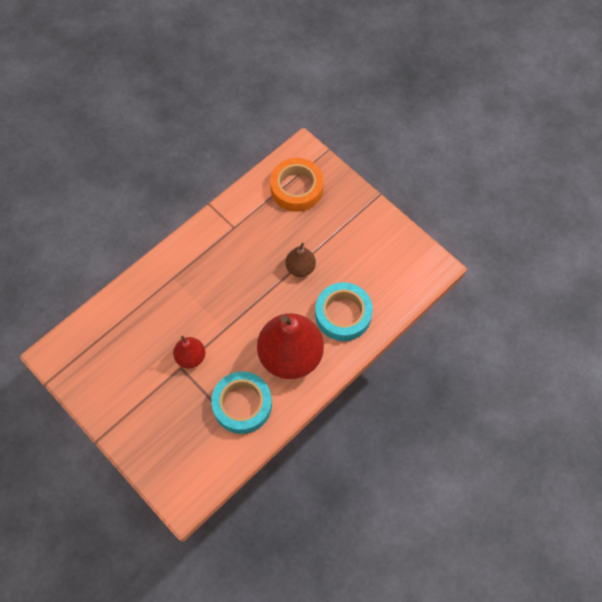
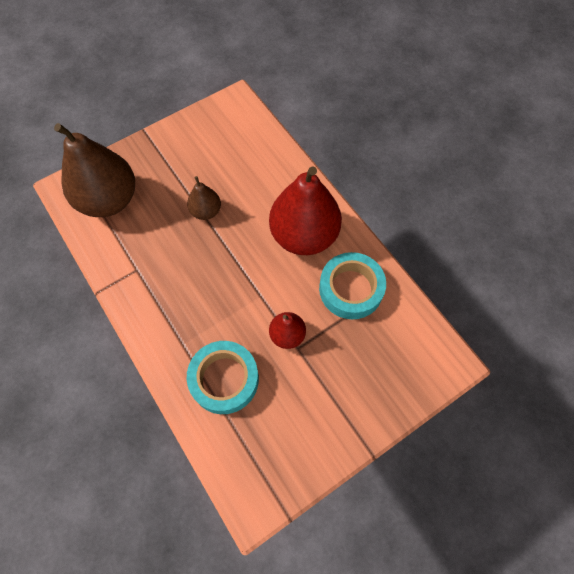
camera: 80 degrees left, 0 degrees up
orange tape [270,158,324,212] -> brown pear [54,123,135,217]
turquoise tape [315,282,373,341] -> turquoise tape moved to [187,341,259,414]

